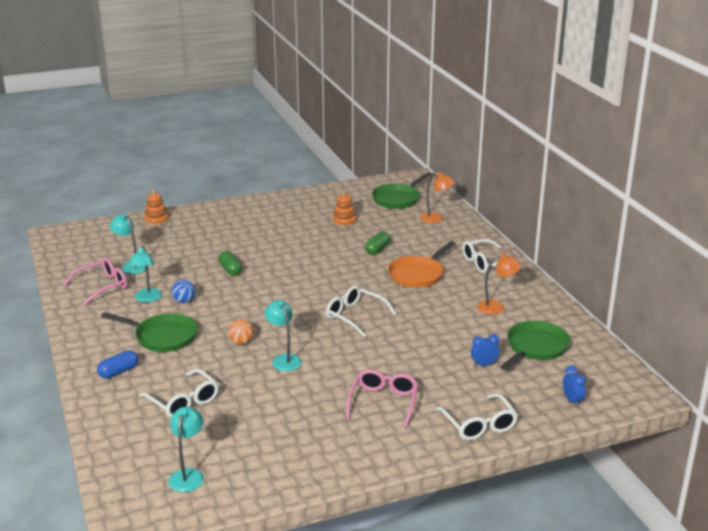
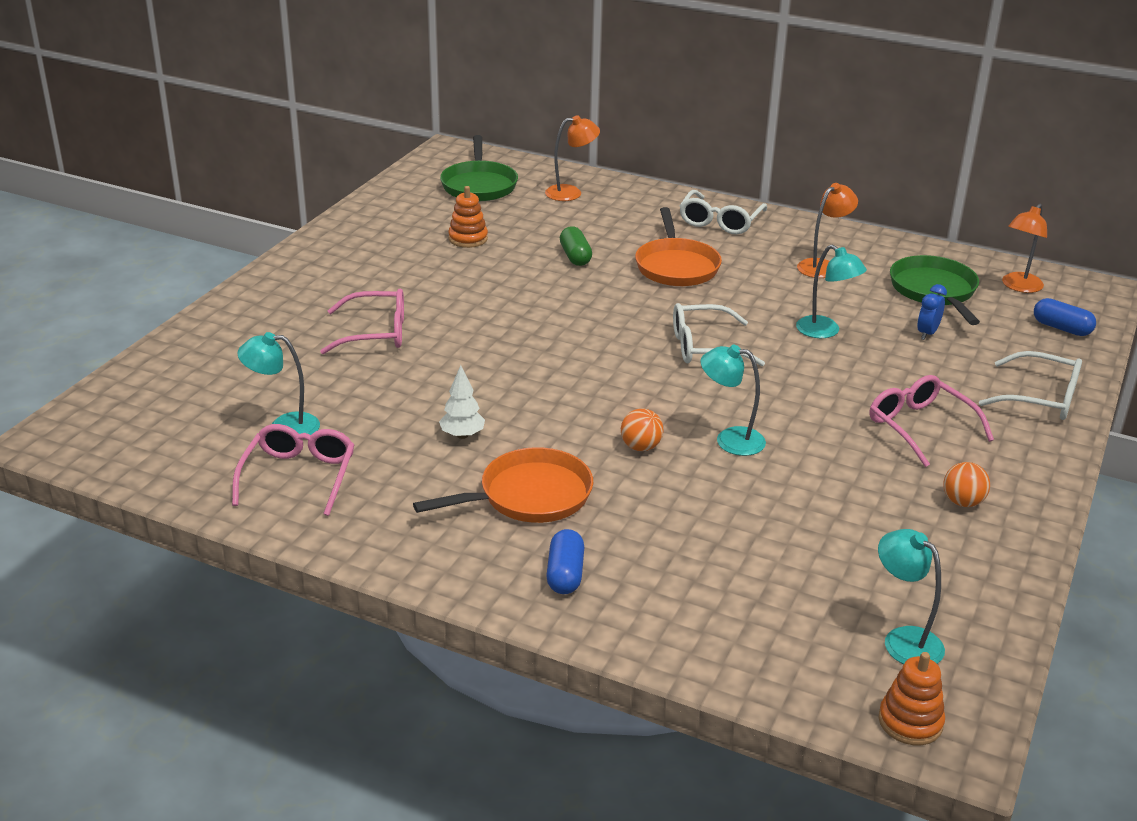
camera: 45 degrees left, 5 degrees up
green pan [101,312,198,352] -> orange pan [413,447,593,523]
turquoise lamp [128,245,162,302] -> turquoise lamp moved to [796,245,867,338]
white glasses [139,369,219,418] -> none
orange stacking toy [144,189,169,226] -> orange stacking toy moved to [878,652,945,745]
blue ball [171,280,195,303] -> white tree [439,365,485,439]
green capsule [218,251,242,276] -> none
blue clock [563,365,586,407] -> blue capsule [1034,298,1096,336]
none -> pink glasses [320,289,404,354]
none -> orange ball [943,462,990,507]
none -> orange lamp [1002,204,1047,293]

